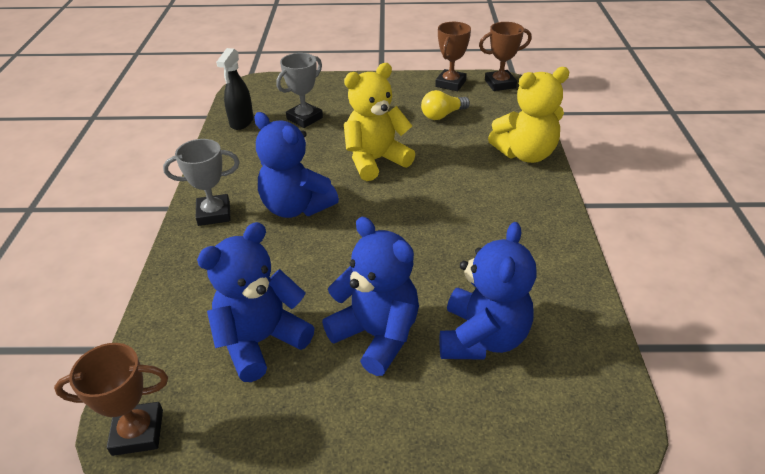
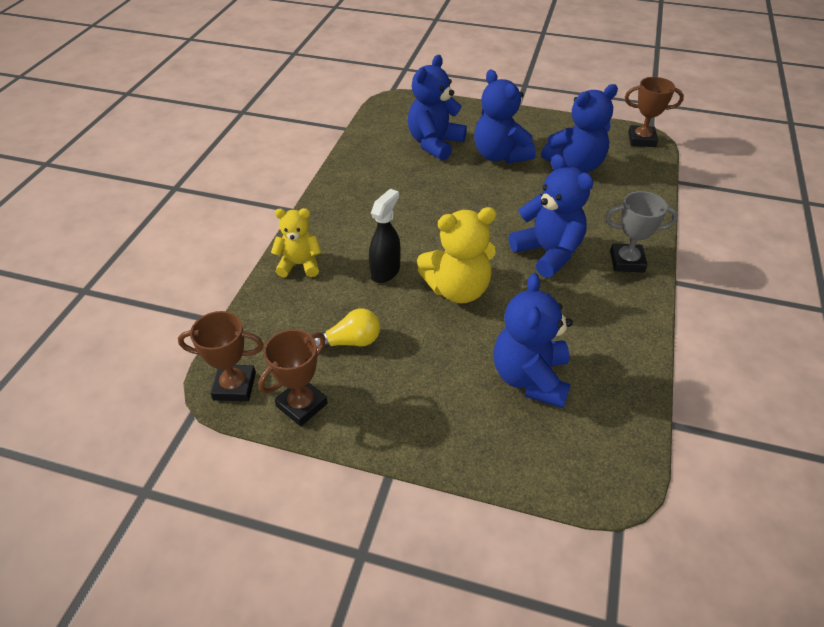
camera: 165 degrees left, 5 degrees up
black spray bottle [216,48,253,130] -> black spray bottle moved to [369,189,401,283]
grey trophy [276,53,323,128] -> blue teddy bear [493,273,573,408]
yellow teddy bear [488,67,569,163] -> yellow teddy bear [271,208,322,278], size x0.64

